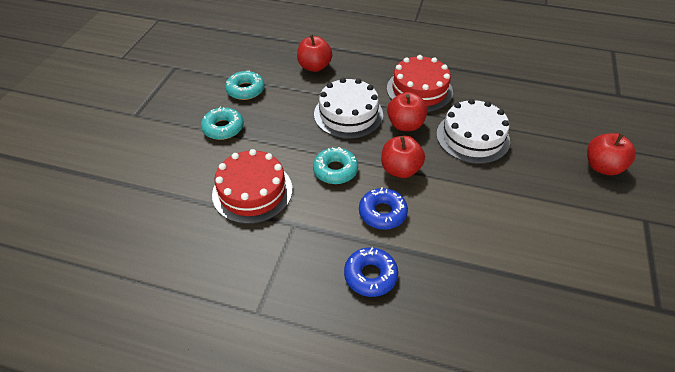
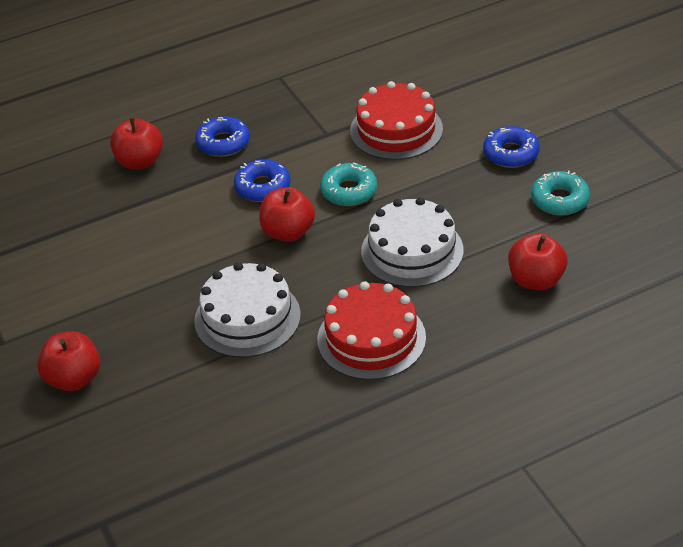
camera: 140 degrees right, 5 degrees down
turquoise donut [201,107,244,140] -> blue donut [483,126,540,168]
red apple [387,92,428,131] -> red apple moved to [110,117,163,169]

